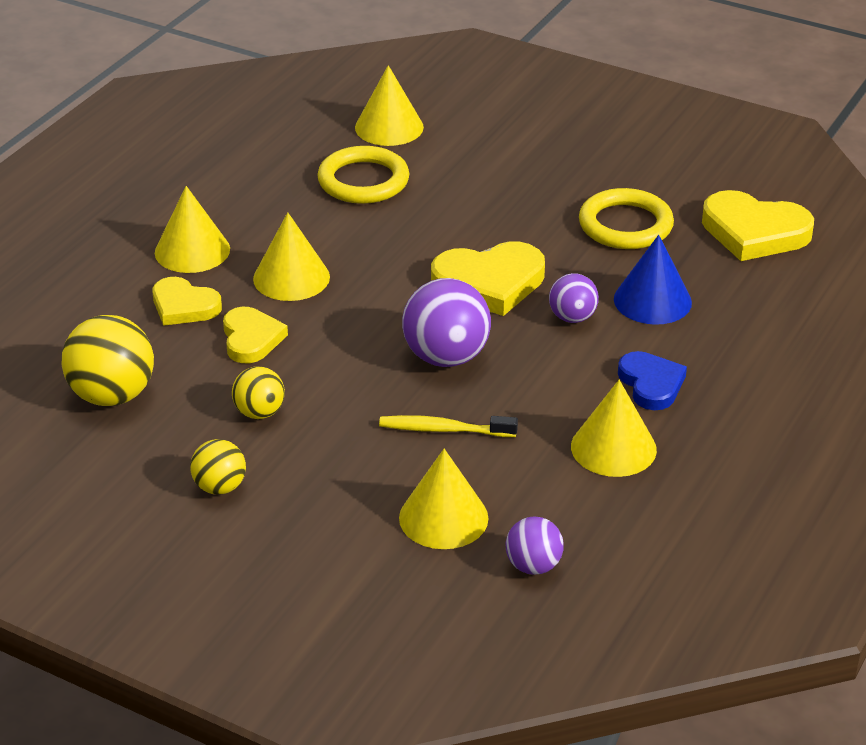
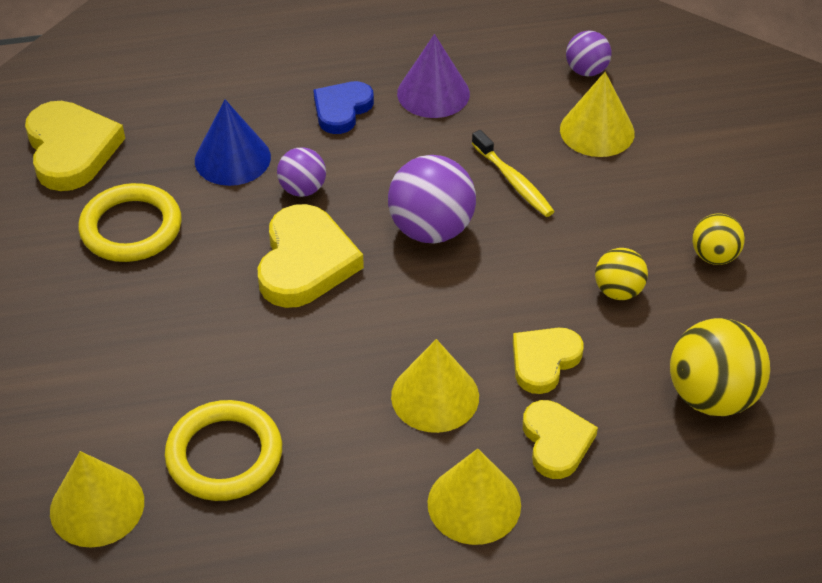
camera: 130 degrees left, 10 degrees up
yellow heart [431,241,545,316] -> yellow heart turned 60 degrees clockwise [258,204,364,308]
yellow cone [571,380,657,477] -> purple cone [397,34,470,118]

